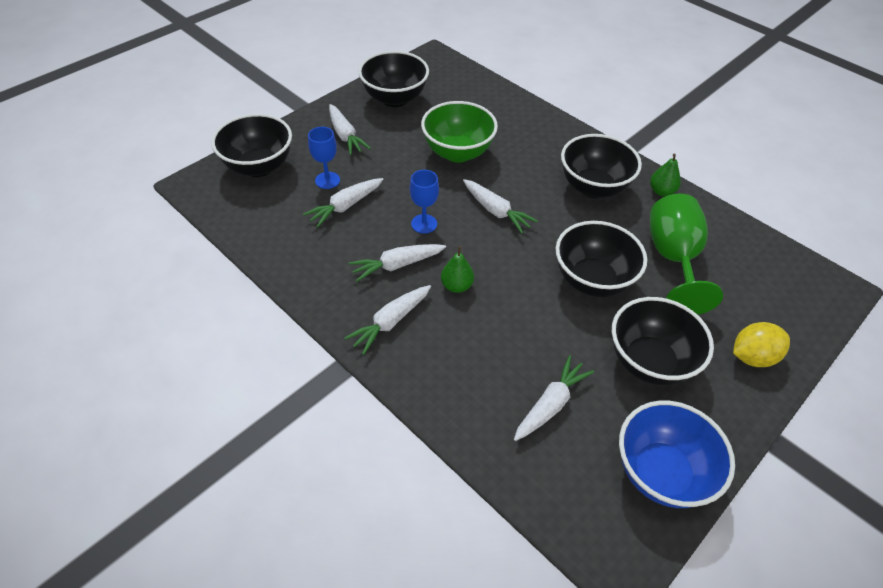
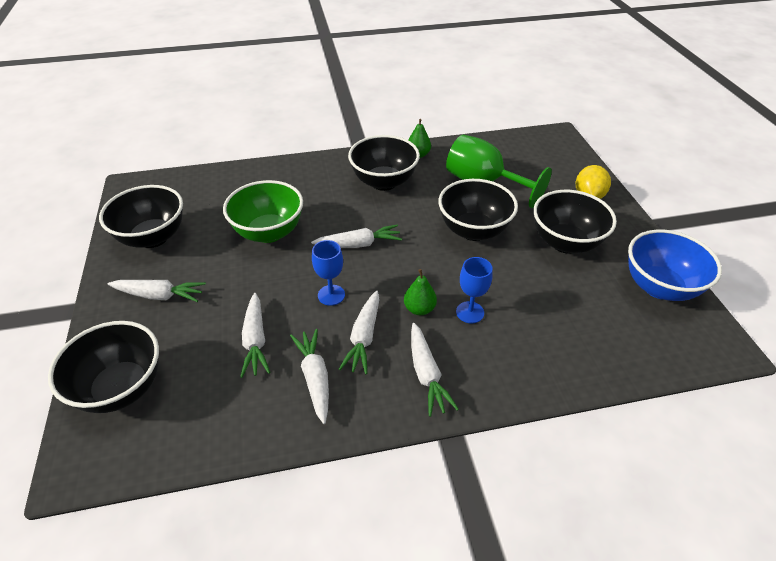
camera: 55 degrees left, 5 degrees down
blue goblet [308,127,340,189] -> blue goblet moved to [456,257,493,323]
white carrot [514,355,594,441] -> white carrot moved to [290,329,329,424]

